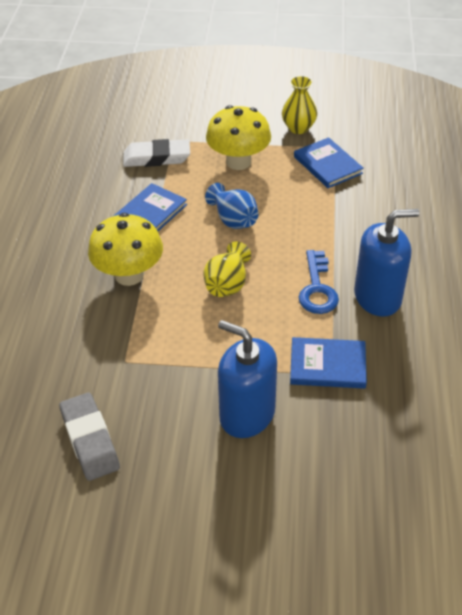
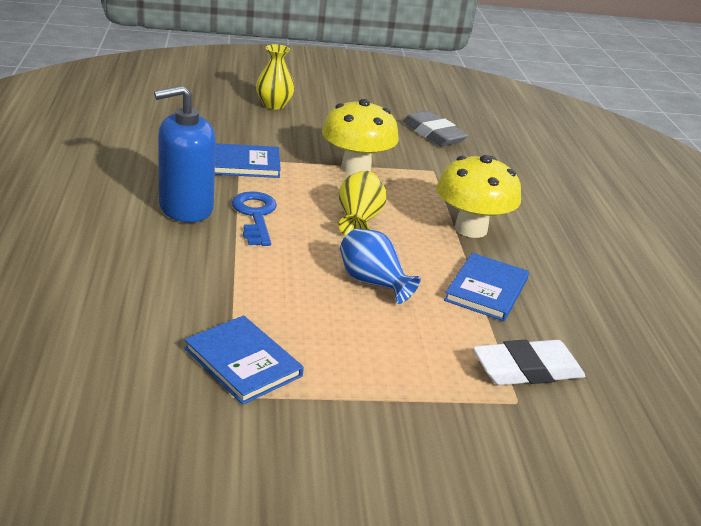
camera: 165 degrees right, 15 degrees down
yellow mushroom [206,105,271,170] -> yellow mushroom moved to [322,99,399,175]
blue soap dispenser [218,320,277,438] -> none
yellow vase [282,76,317,134] -> yellow vase moved to [256,44,295,109]

